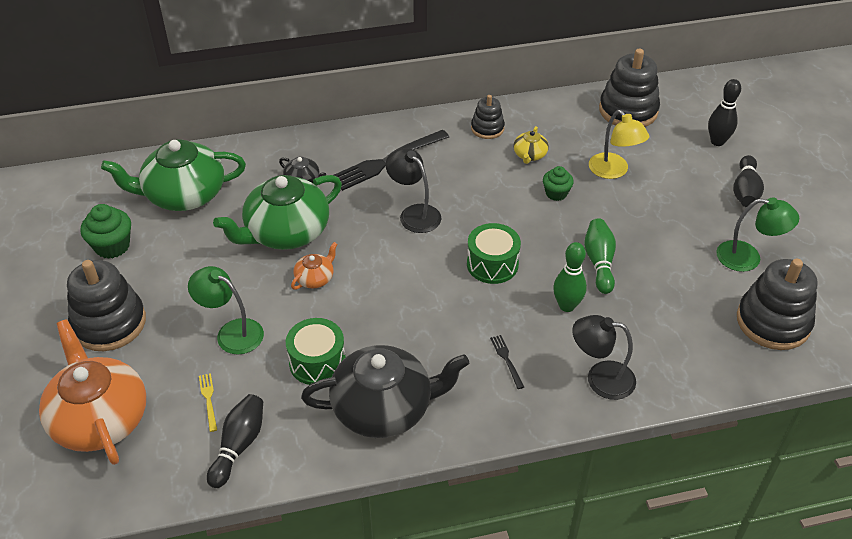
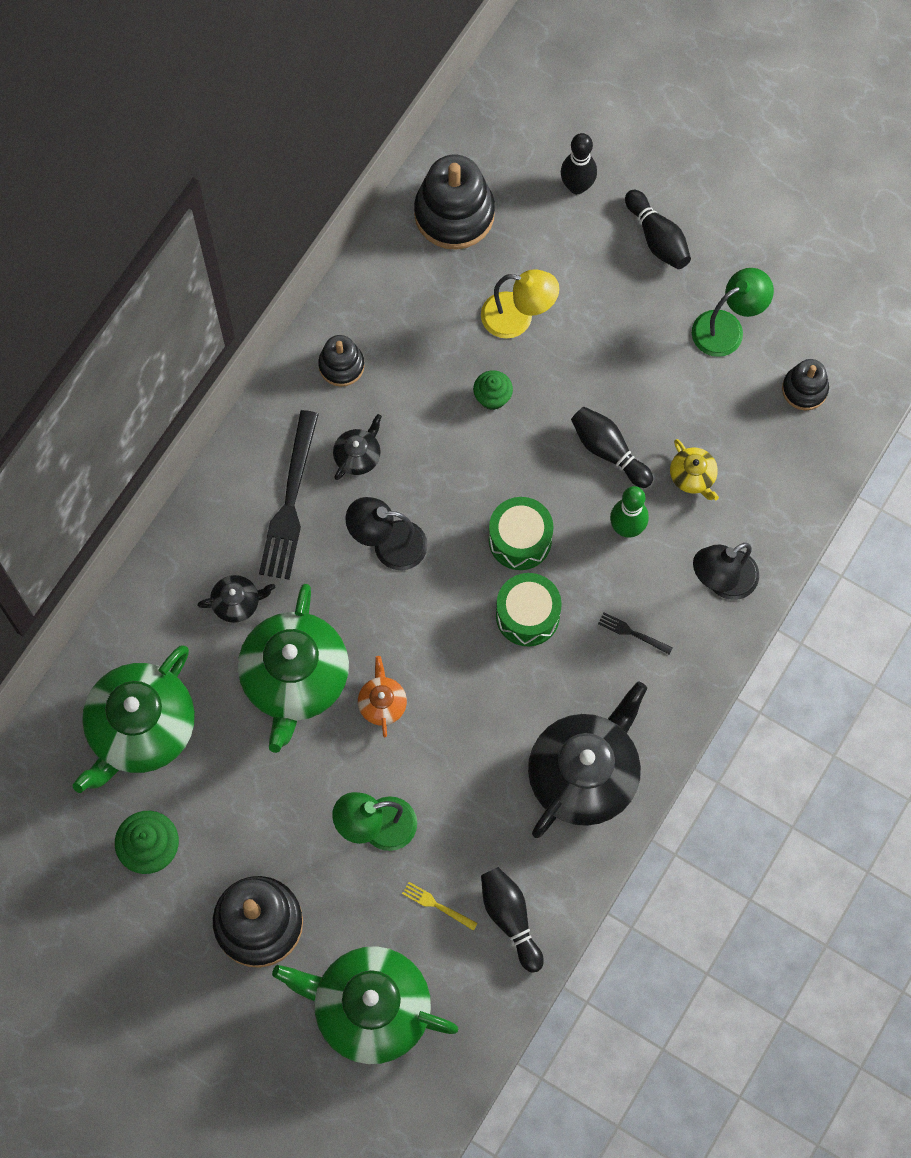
camera: 45 degrees left, 25 degrees up
orange teapot [39,319,146,465] -> green teapot [272,946,458,1064]
green drum [286,318,346,385] -> green drum moved to [496,573,562,646]
yellow teapot [513,126,549,164] -> yellow teapot moved to [670,439,719,500]
green bowling pin [584,218,616,294] -> black bowling pin [571,407,653,488]
black stacking toy [737,259,818,350] -> black stacking toy [782,359,829,410], size x0.56
none -> black teapot [333,414,382,480]

